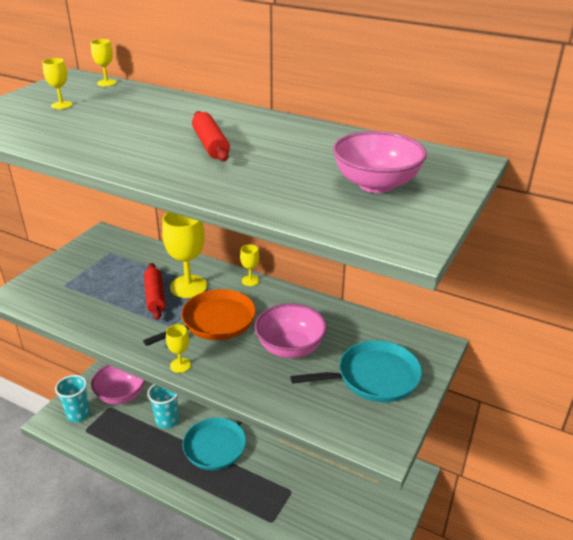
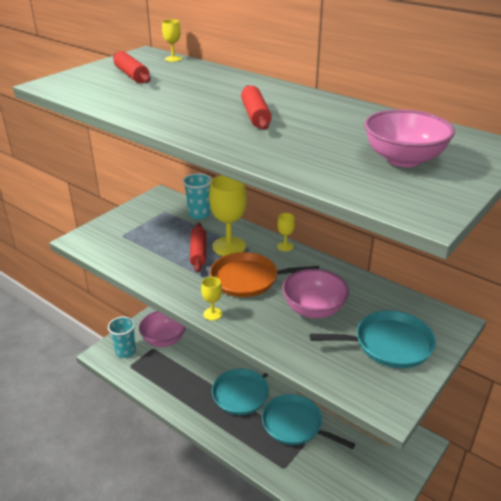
camera: 10 degrees right, 0 degrees up
yellow goblet [42,58,73,109] -> red rolling pin [113,51,151,83]
orange pan [143,289,256,346] -> orange pan turned 150 degrees counterclockwise [210,252,319,297]
turquoise cup [147,384,179,428] -> turquoise cup moved to [183,173,212,219]
none -> turquoise pan [262,394,355,449]

